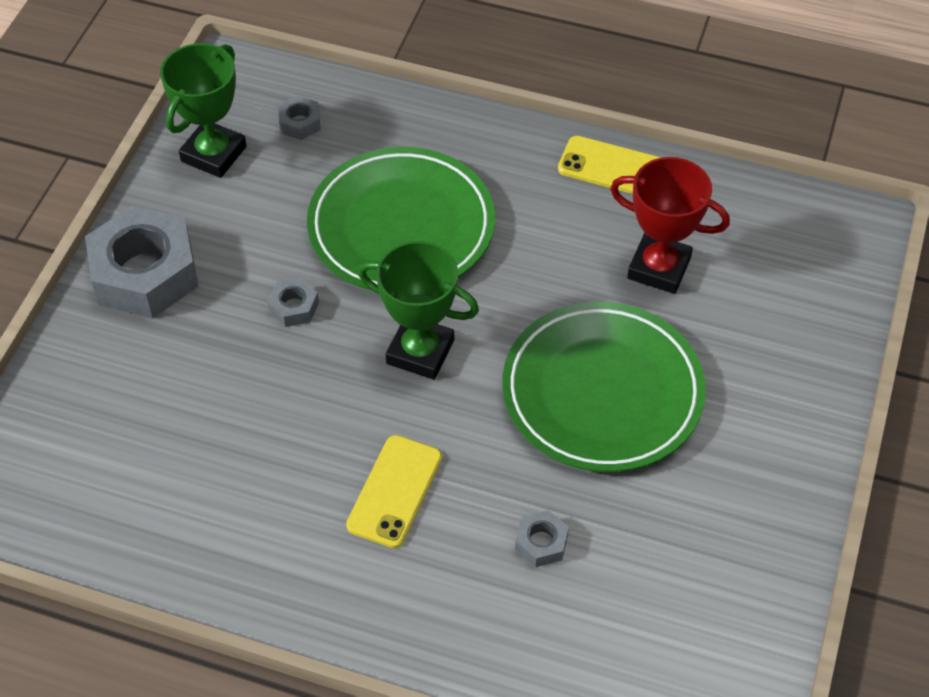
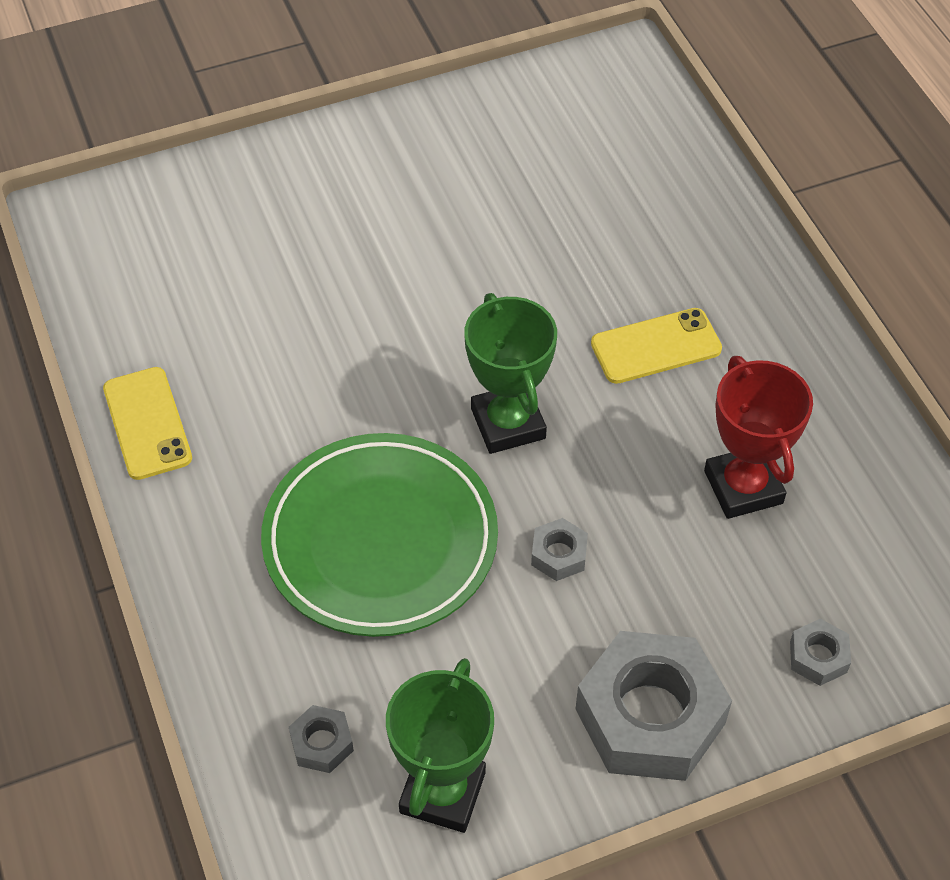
camera: 130 degrees left, 0 degrees up
green trophy [160,43,246,178] -> green trophy turned 60 degrees counterclockwise [386,658,494,833]
green plate [502,301,706,472] -> none
grey nut [515,510,569,567] -> grey nut moved to [790,619,851,686]
red trophy [610,157,730,294] -> red trophy moved to [704,356,813,519]

